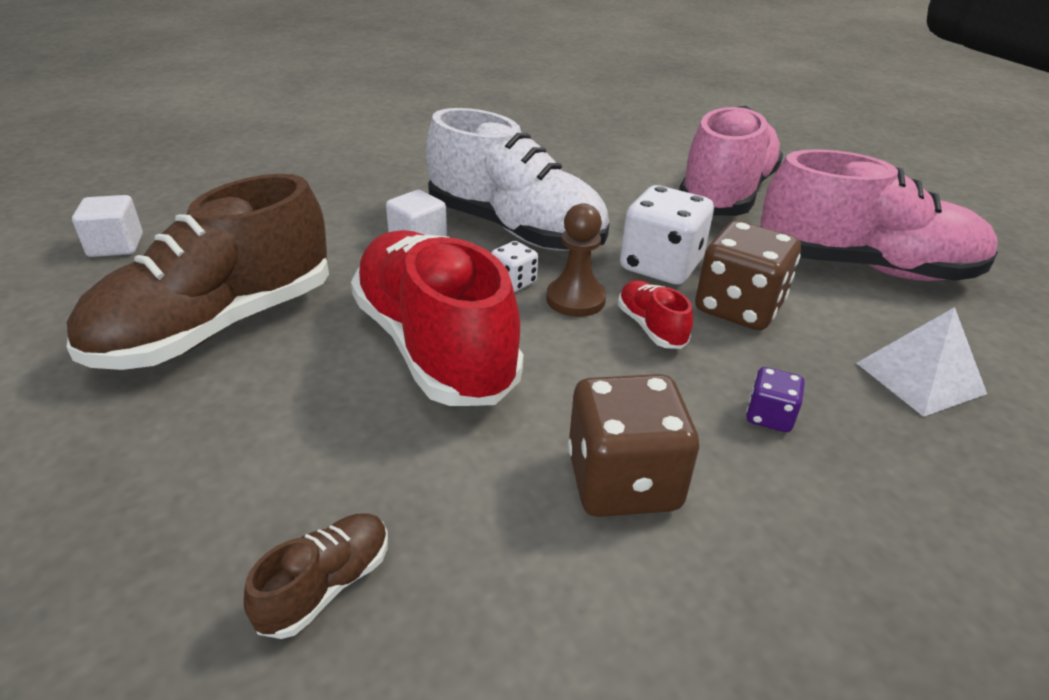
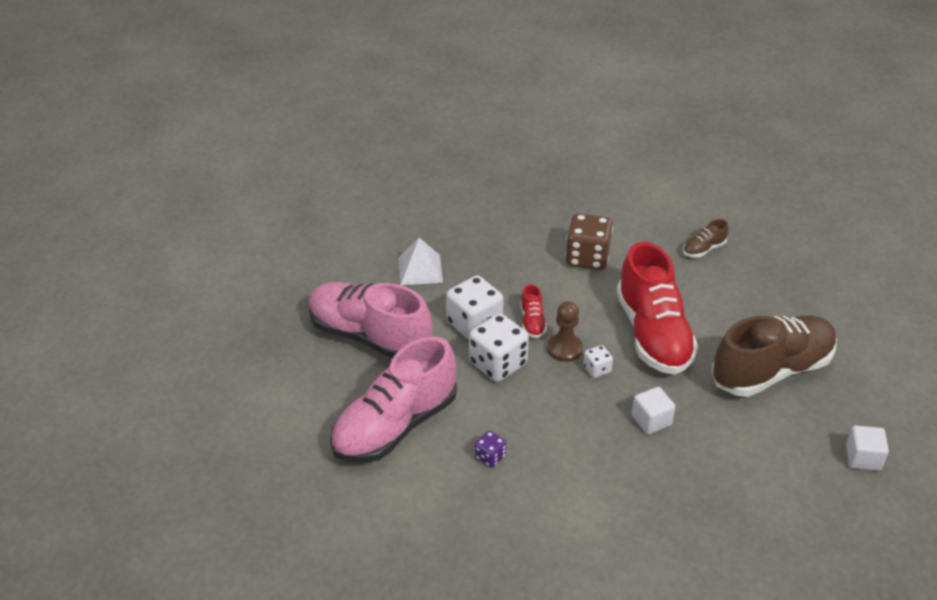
camera: 160 degrees left, 5 degrees up
white shoe [426,108,609,251] -> none
brown dice [695,221,801,330] -> white dice [446,275,503,340]
purple dice [746,367,805,432] -> purple dice moved to [475,431,506,468]

